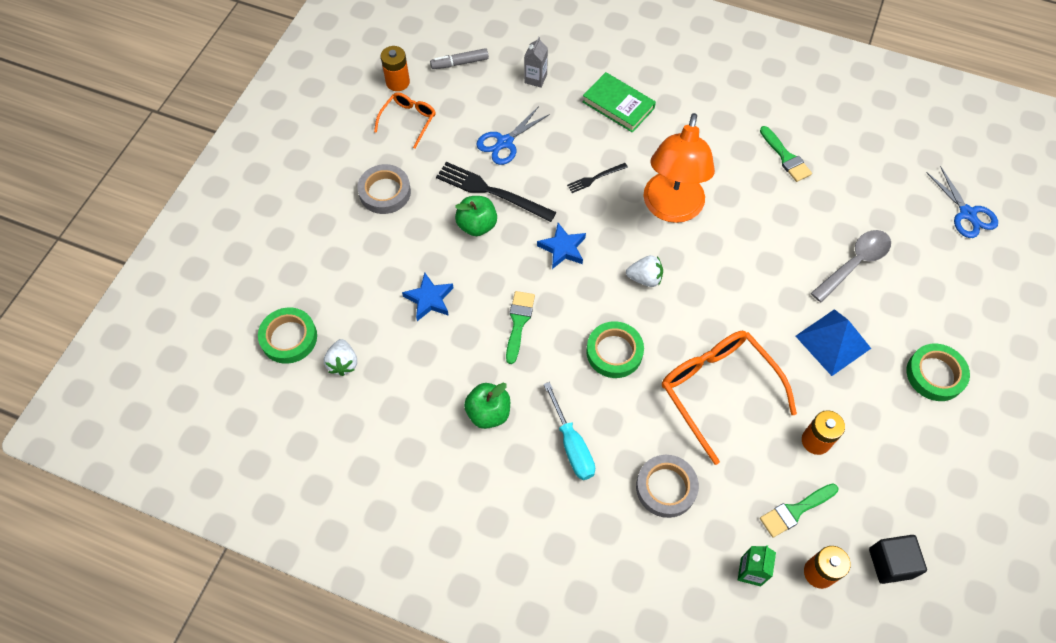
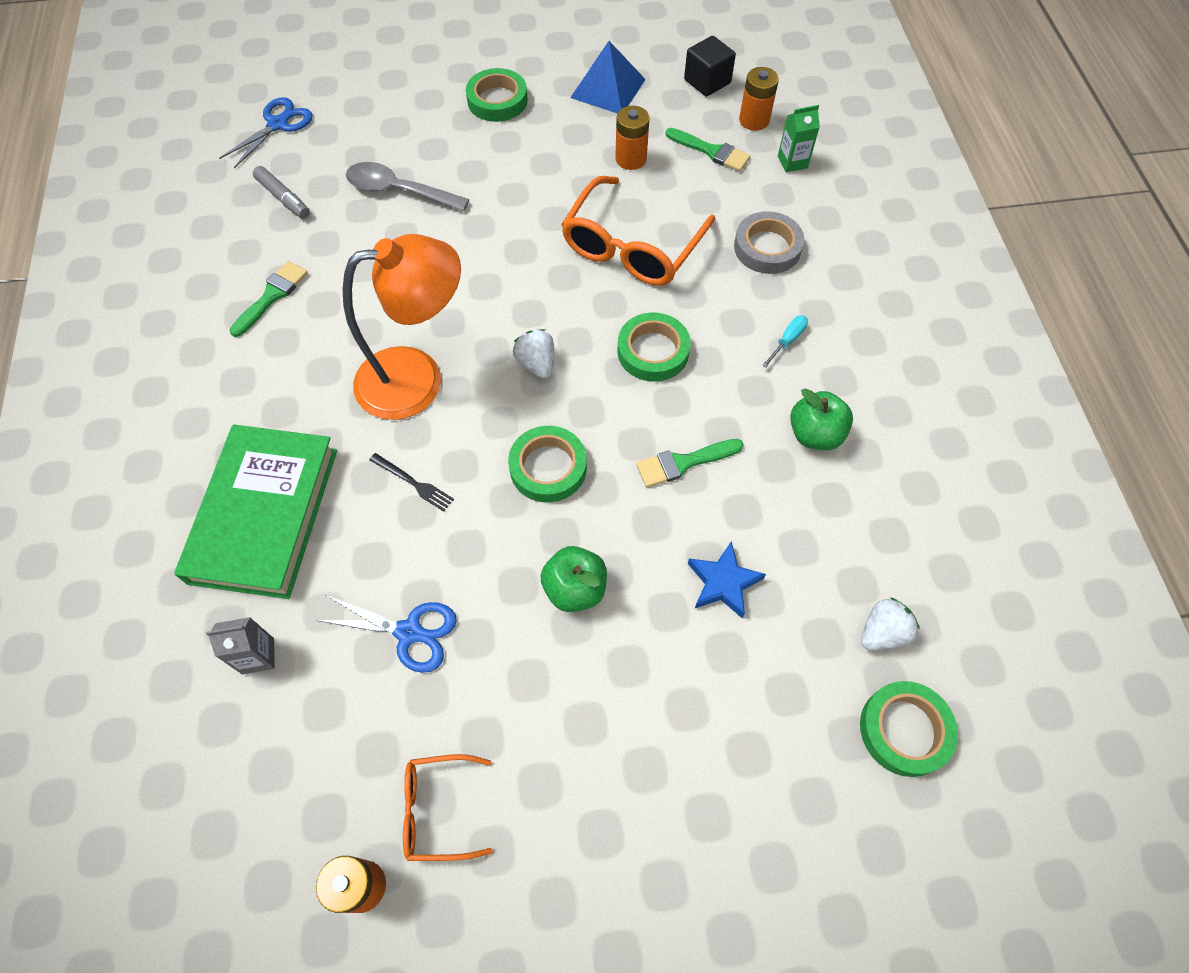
camera: 120 degrees left, 0 degrees up
grey tape [357,164,411,214] -> none
grey marker [430,48,489,69] -> grey marker moved to [253,166,310,219]
black fork [436,162,556,222] -> none
blue star [537,223,586,269] -> green tape [508,426,587,502]
turquoise screwdriver [543,382,595,480] -> turquoise screwdriver [762,315,808,367], size x0.57
green book [583,72,656,133] -> green book [174,424,337,599], size x1.65
blue pyramid [795,309,871,376] -> blue pyramid moved to [570,41,646,114]

